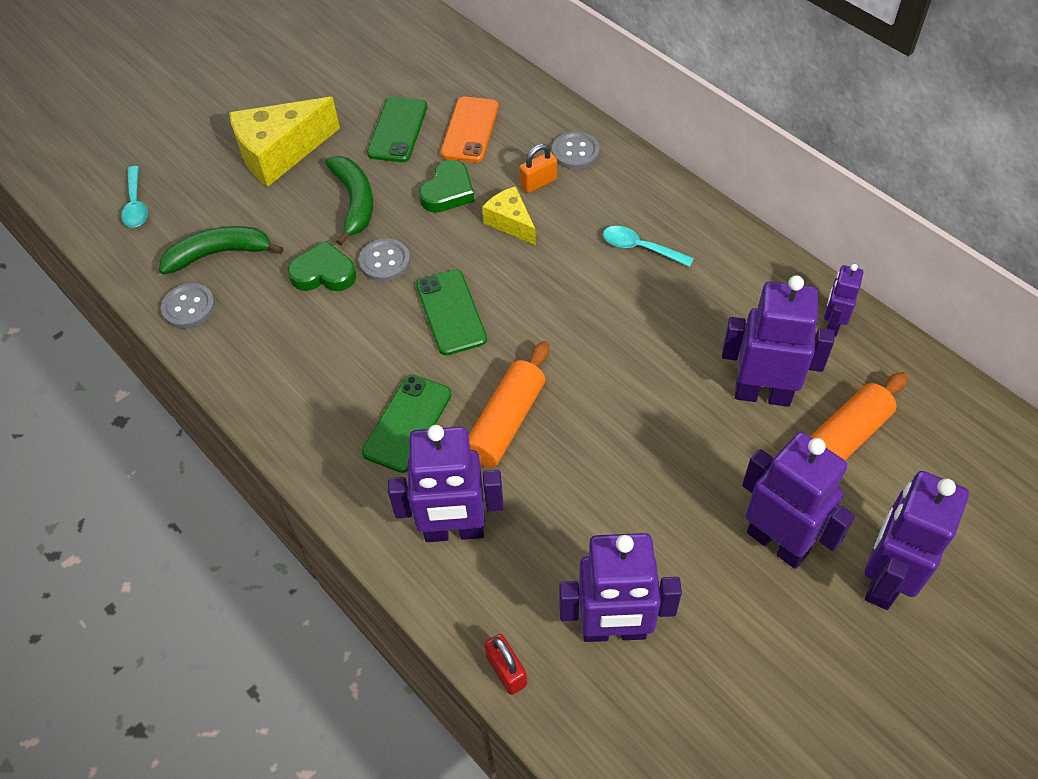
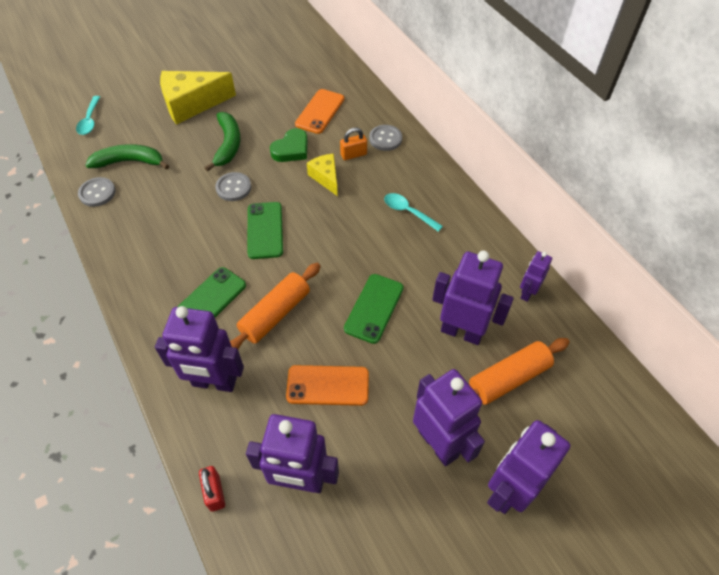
camera: 10 degrees right, 0 degrees up
green heart [288,241,356,291] -> none
green phone [367,97,427,162] -> green phone moved to [344,274,404,344]
none -> orange phone [286,365,369,406]

